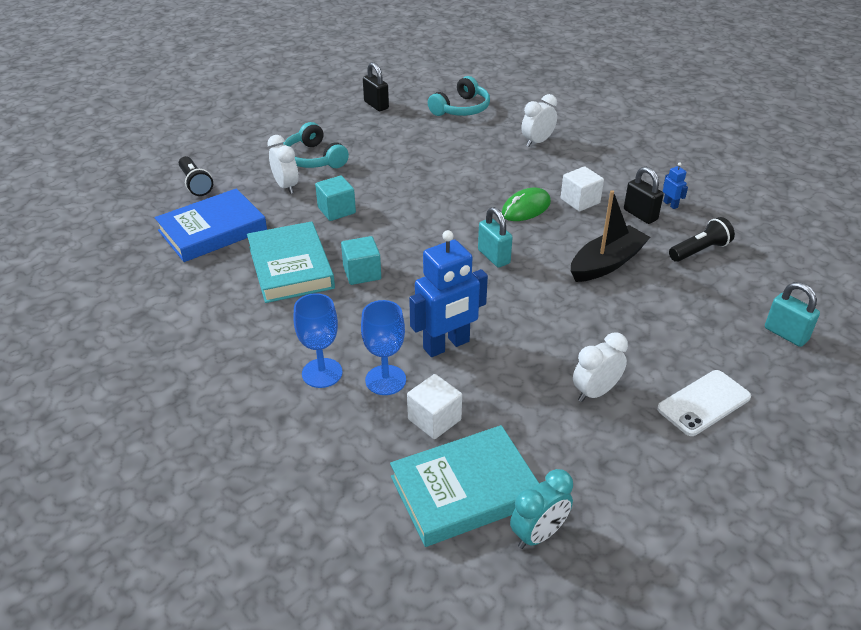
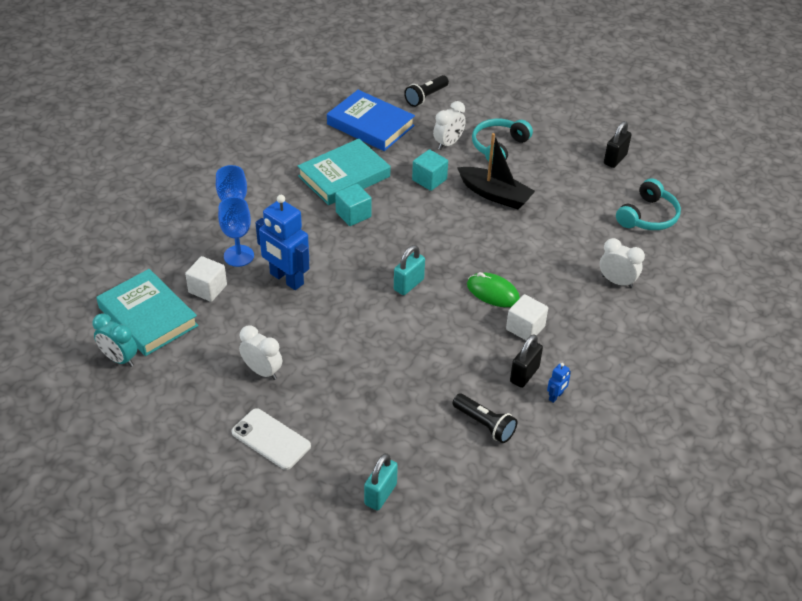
camera: 70 degrees right, 5 degrees up
turquoise headphones [428,76,490,116] -> turquoise headphones turned 75 degrees counterclockwise [616,178,681,230]
black boat [571,190,650,282] -> black boat moved to [457,133,535,209]

